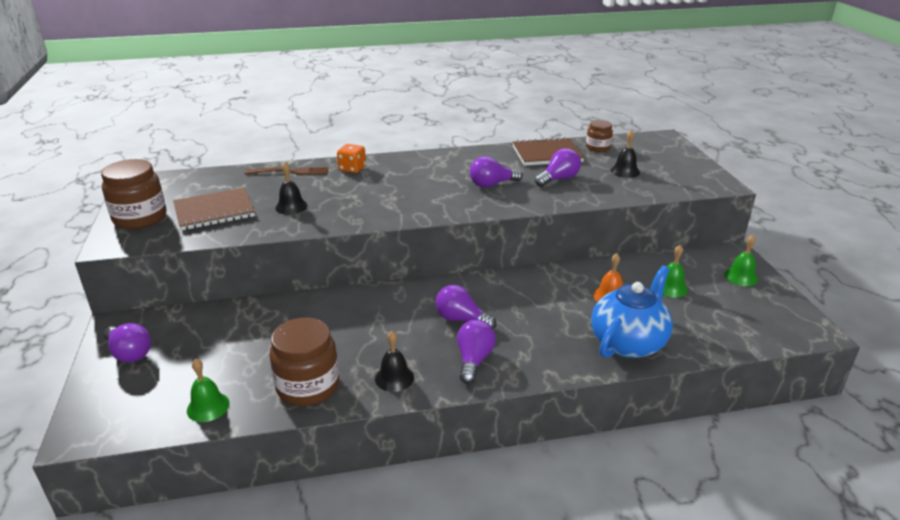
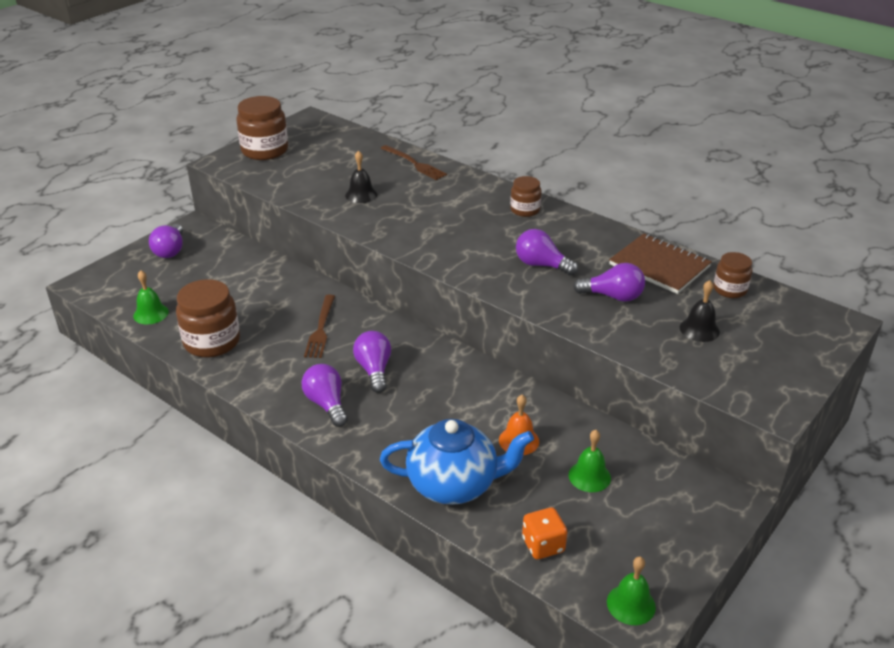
camera: 50 degrees right, 5 degrees up
brown notebook [173,188,255,231] -> none
orange dice [337,144,366,173] -> orange dice moved to [522,507,567,559]
black bell [375,331,414,392] -> none
purple light bulb [457,320,496,384] -> purple light bulb turned 90 degrees counterclockwise [301,364,348,427]
green bell [724,235,758,286] -> green bell moved to [607,557,656,625]
none -> brown fork [304,295,335,358]
none -> brown jar [510,176,542,217]

